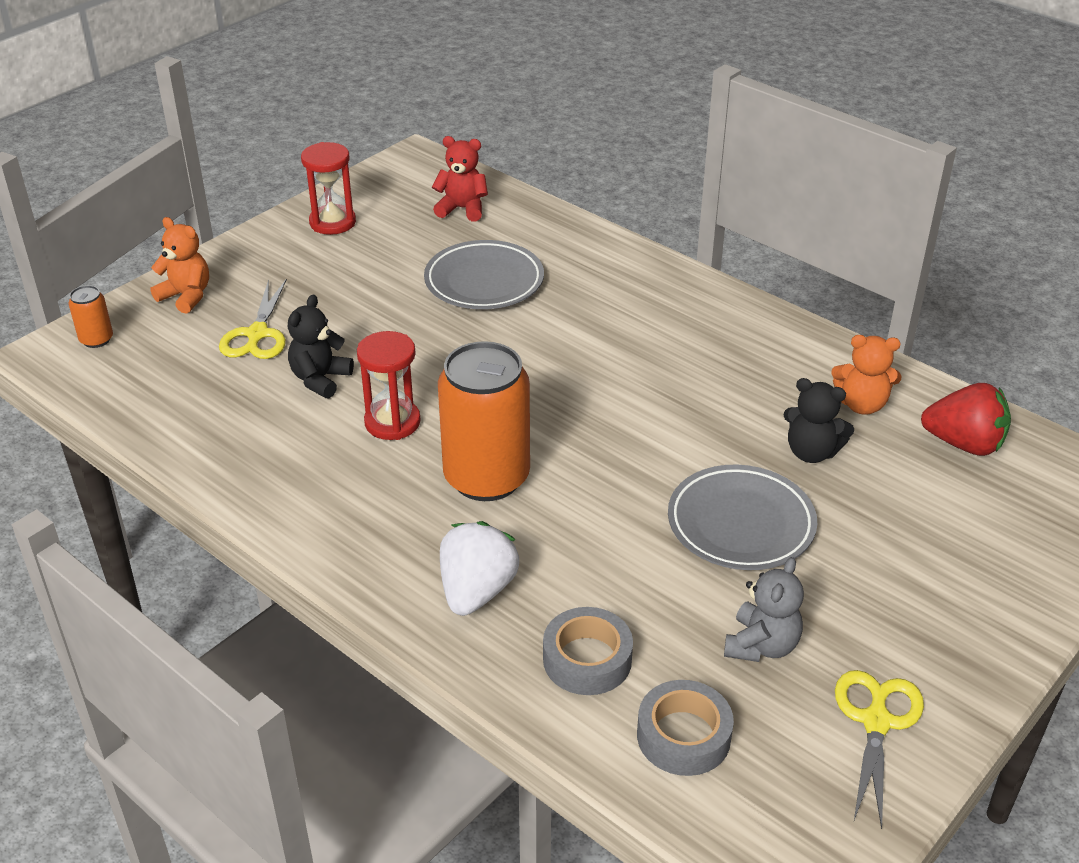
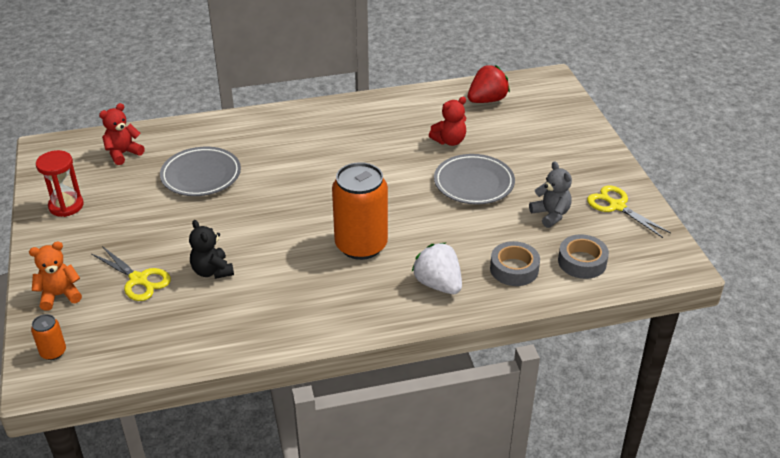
camera: 55 degrees left, 0 degrees up
red hourglass [357,331,421,440] -> none
black teddy bear [784,378,854,463] -> red teddy bear [429,97,466,146]
orange teddy bear [831,335,901,415] -> none

